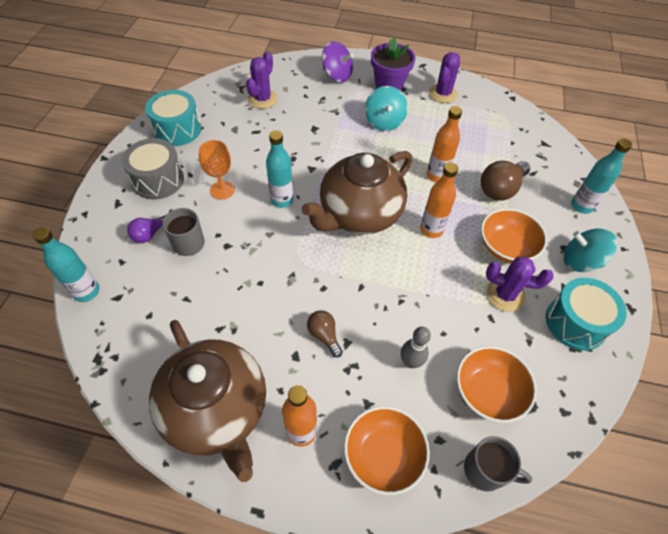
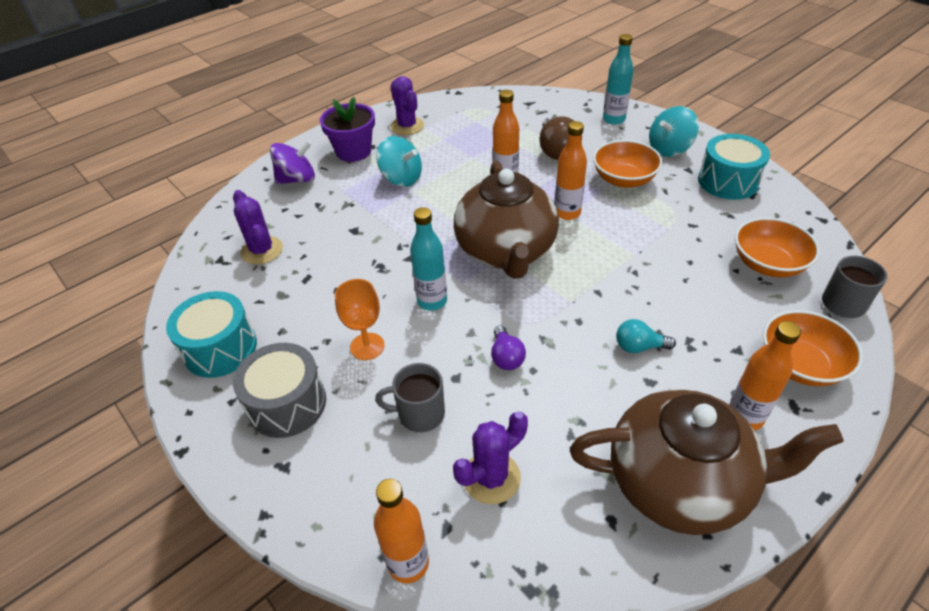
camera: 50 degrees left, 10 degrees down
turquoise bottle [33,227,99,302] -> orange bottle [374,479,429,583]
purple light bulb [127,215,166,243] -> purple light bulb moved to [491,326,526,370]
brown light bulb [307,310,343,357] -> turquoise light bulb [616,319,676,353]
grey bowling pin [401,326,431,368] -> none
purple cactus [486,257,554,312] -> purple cactus moved to [453,411,528,504]

